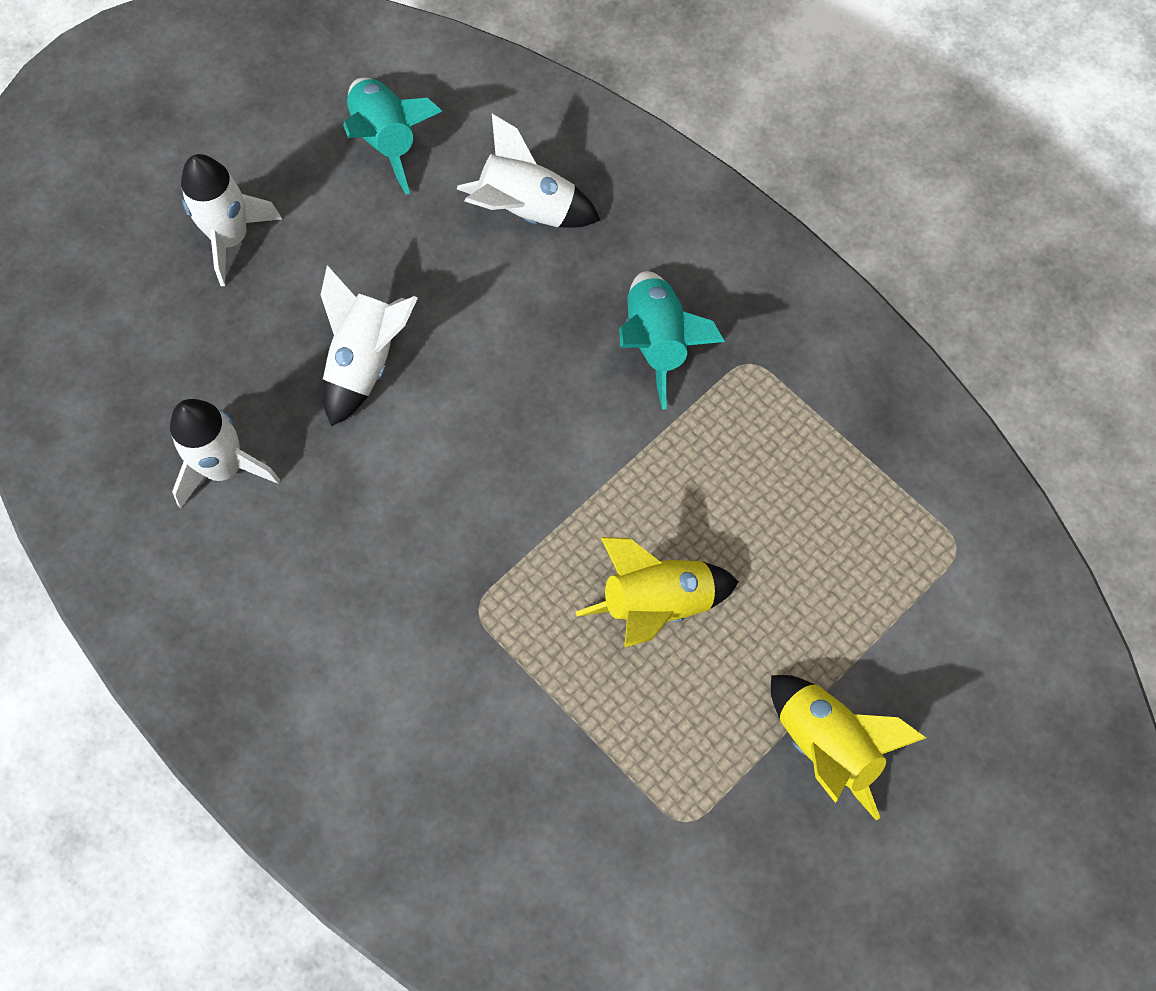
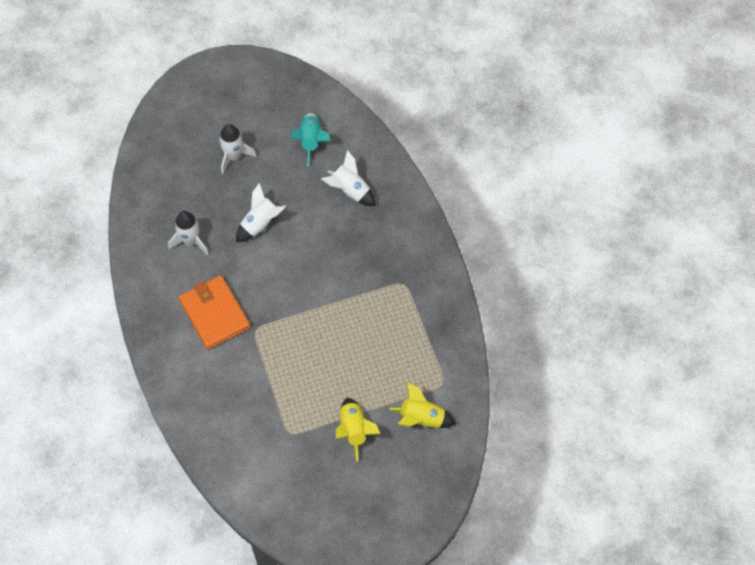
camera: 25 degrees right, 5 degrees down
yellow rocket [576,537,739,648] -> yellow rocket moved to [389,382,456,428]
turquoise rocket [619,271,725,409] -> none
none -> orange wallet [179,275,250,349]

